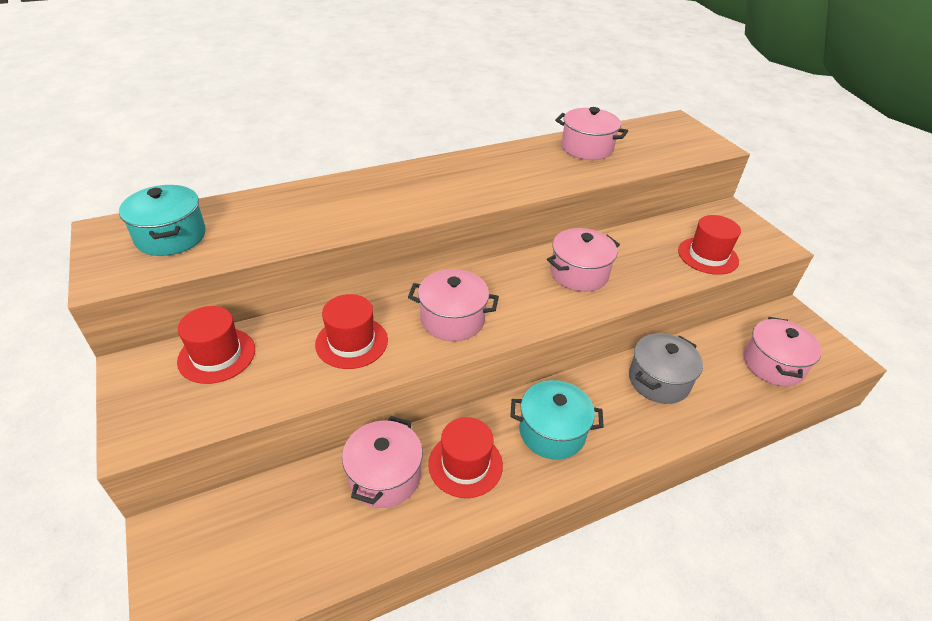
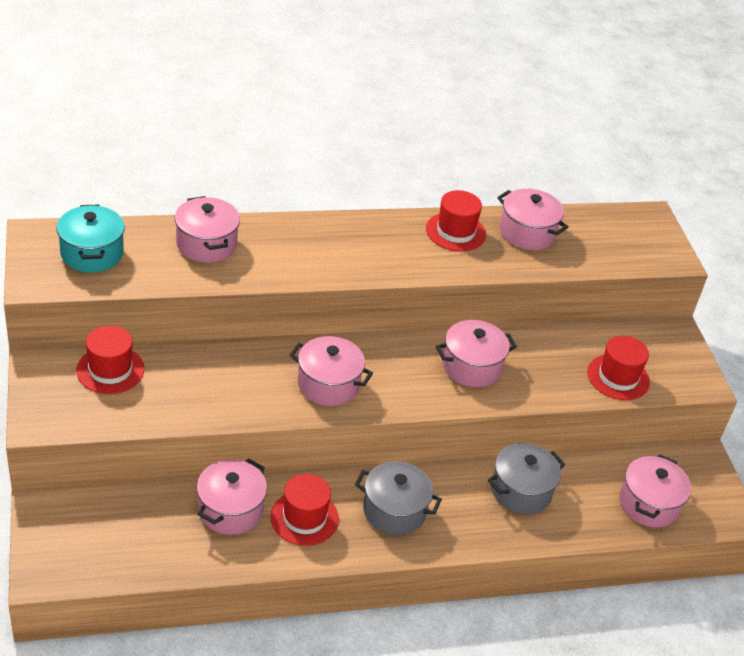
camera: 10 degrees right, 0 degrees up
red hat [315,294,388,369] -> red hat moved to [426,190,486,251]
turquoise pot [510,380,604,460] -> grey pot [355,461,442,535]
none -> pink pot [174,196,240,263]

